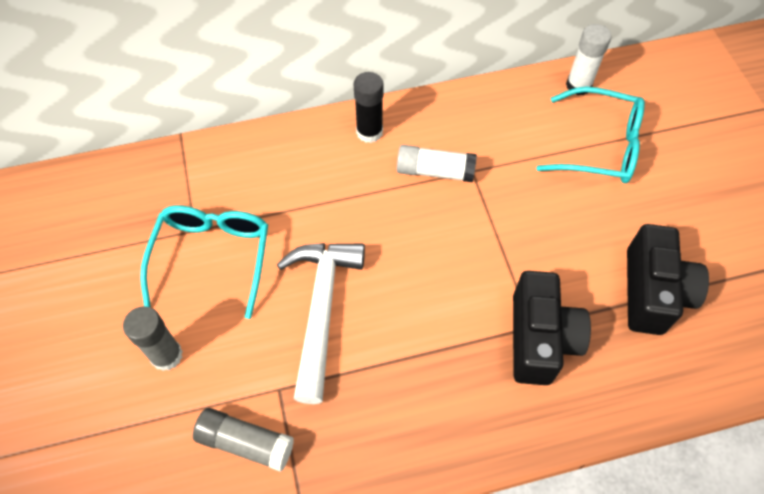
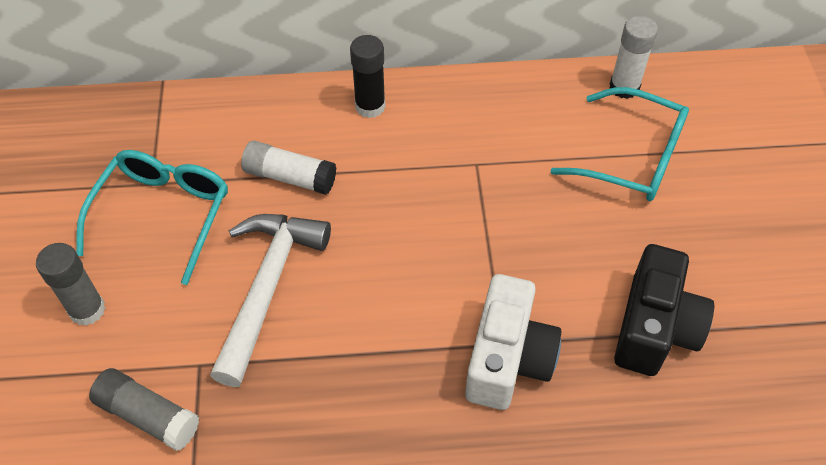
camera: 10 degrees right, 5 degrees down
white glue stick [397,145,477,182] -> white glue stick moved to [241,141,336,195]
black camera [513,271,591,385] -> white camera [465,274,561,410]

